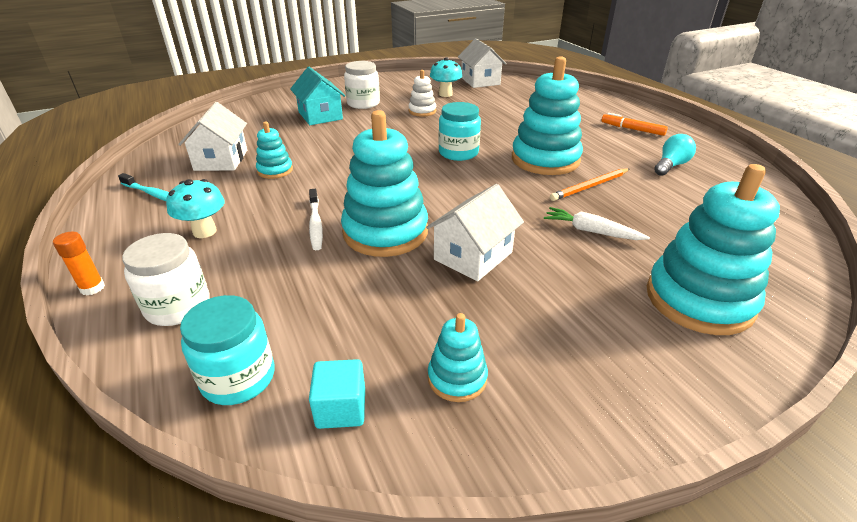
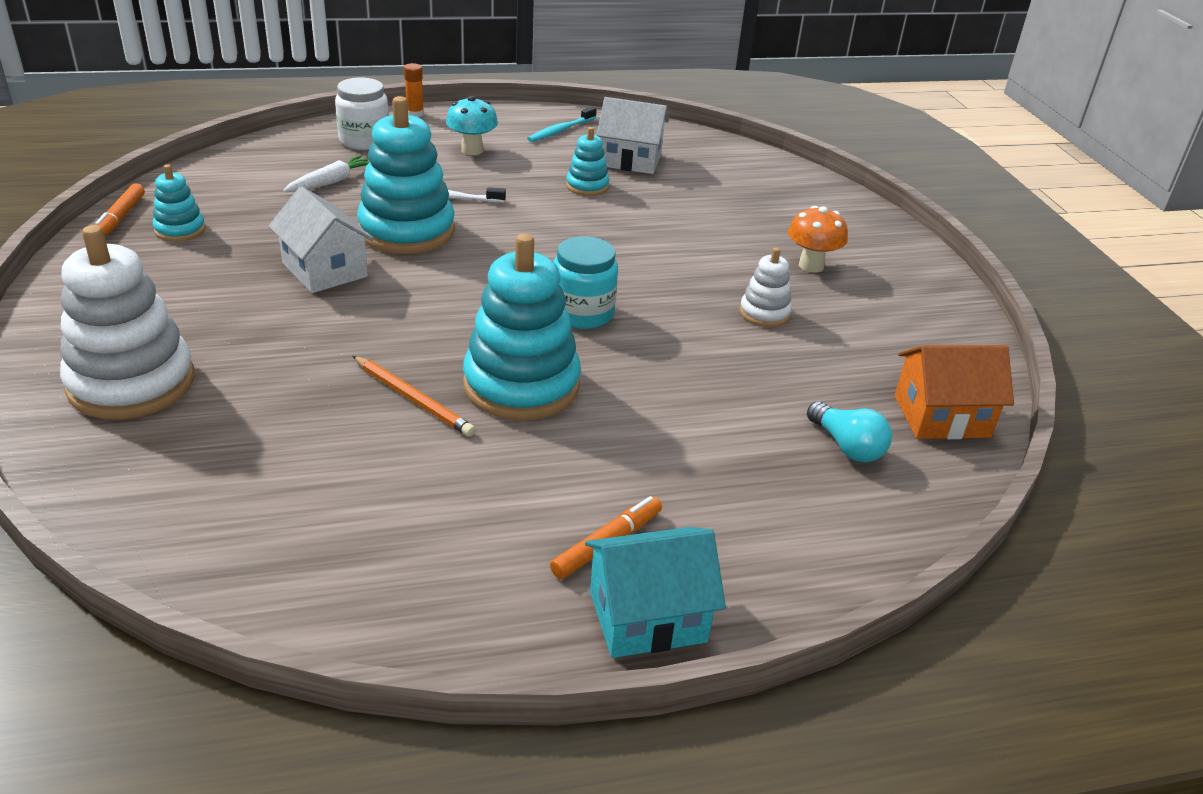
camera: 100 degrees right, 0 degrees up
turquoise jar [180,295,274,405] -> none
turquoise house [290,67,345,125] -> turquoise house moved to [585,527,726,658]
turquoise cube [309,359,365,429] -> none
white jar [344,61,380,109] -> orange mushroom [788,206,848,273]
turquoise mushroom [430,57,462,97] -> none
white house [458,38,507,88] -> orange house [895,345,1014,439]
white carrot [544,207,650,240] -> white carrot moved to [282,155,369,192]
orange pencil [550,168,629,201] -> orange pencil turned 150 degrees clockwise [353,356,475,437]
turquoise stacking toy [647,164,780,335] -> white stacking toy [60,225,194,420]
turquoise light bulb [654,134,696,176] -> turquoise light bulb moved to [807,401,892,462]
none -> orange marker [95,183,145,237]

